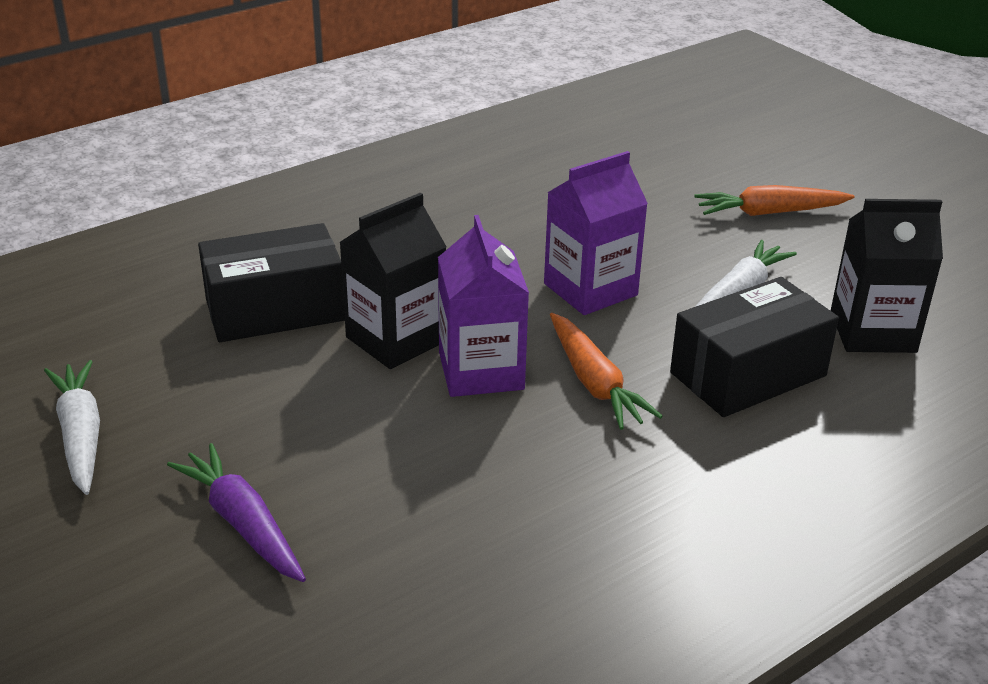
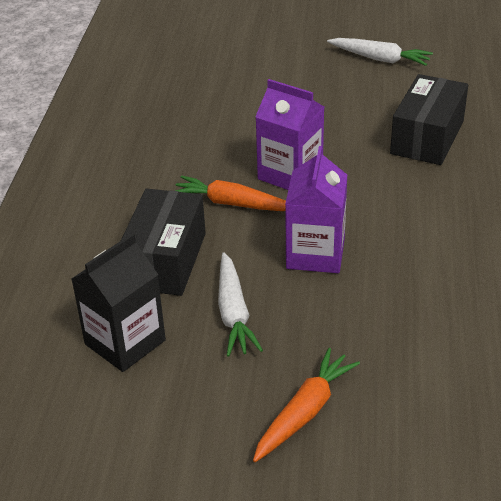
camera: 135 degrees right, 5 degrees up
purple carrot [167,443,306,582] -> none
black carton [339,193,447,369] -> none

